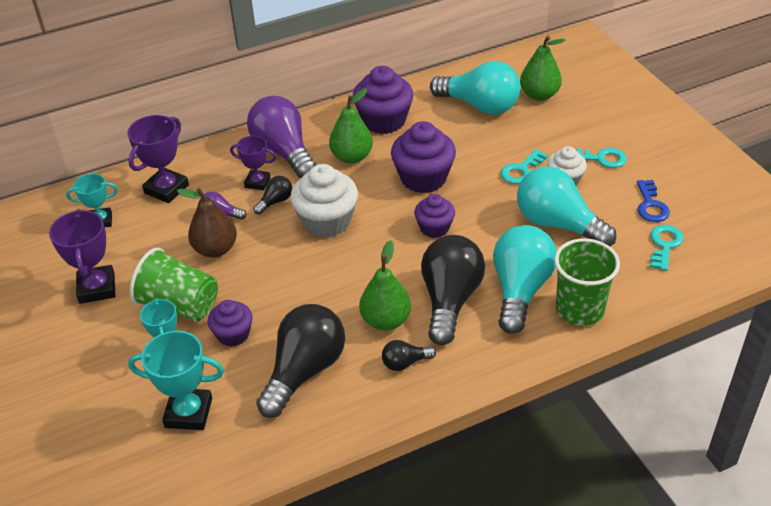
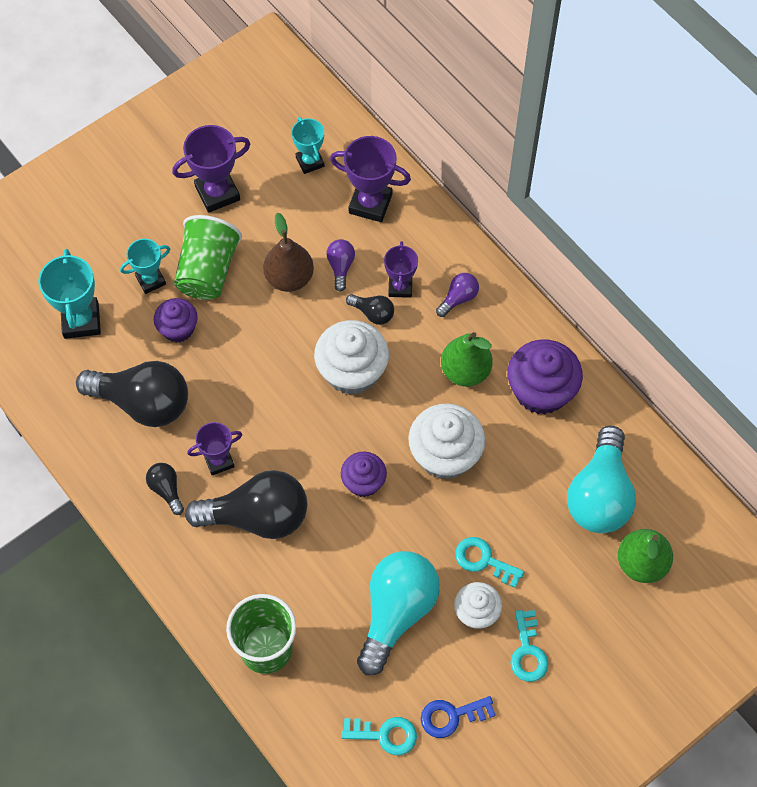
camera: 75 degrees right, 20 degrees up
purple light bulb [247,96,316,178] -> purple light bulb [436,273,479,317], size x0.46
green pear [359,240,411,331] -> purple trophy [187,422,242,475]
purple cupcake [391,121,456,193] -> white cupcake [408,403,485,479]
turquoise light bulb [493,225,557,334] -> none

